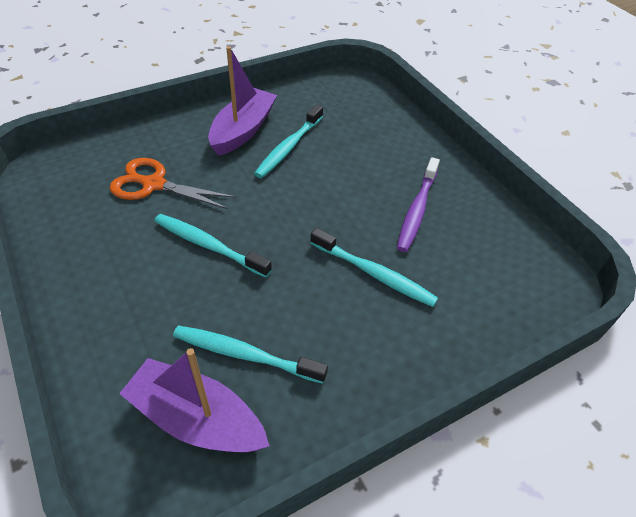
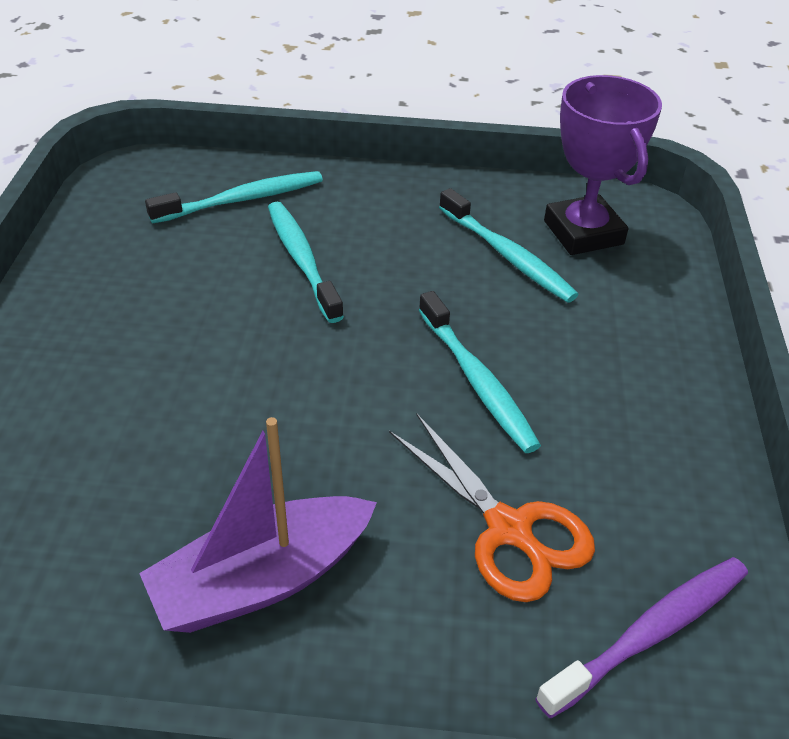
camera: 145 degrees left, 5 degrees down
purple boat [119,348,270,453] -> purple trophy [544,75,662,255]
turquoise toothbrush [254,105,323,178] -> turquoise toothbrush moved to [145,171,323,224]
purple toothbrush [397,157,440,252] -> purple toothbrush moved to [535,557,748,718]

